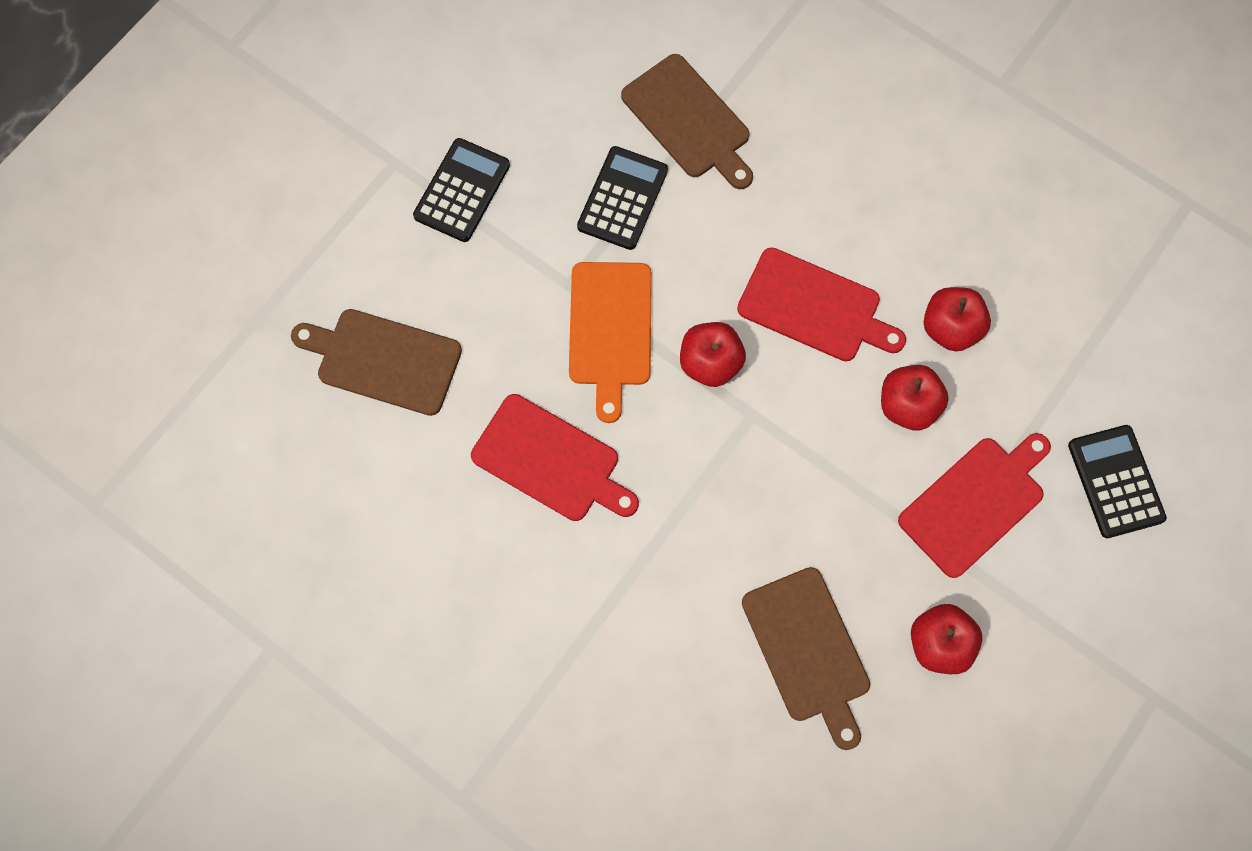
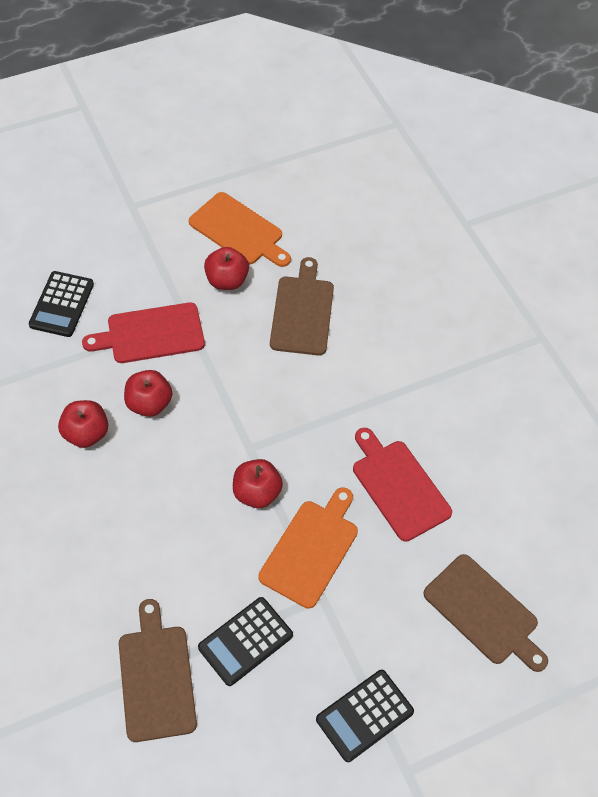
camera: 155 degrees left, 15 degrees down
red cutting board [737,248,906,361] -> none
none -> orange cutting board [189,192,291,267]

